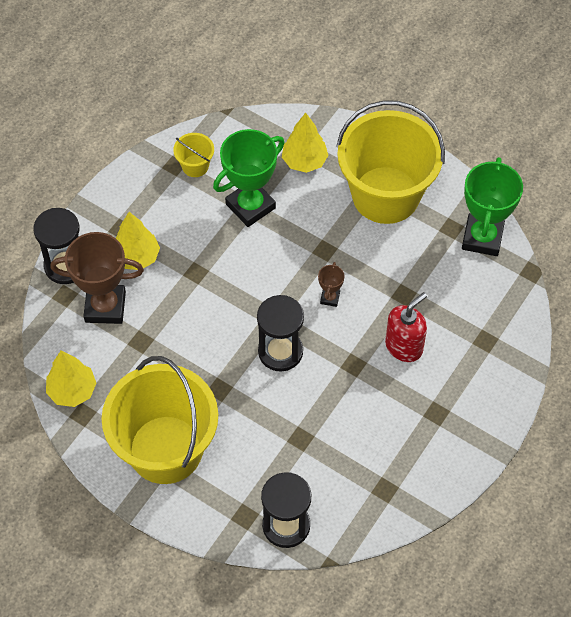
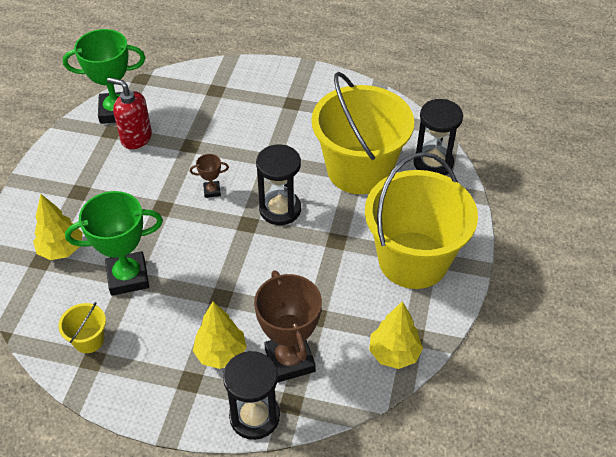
camera: 110 degrees left, 10 degrees down
green trophy [213,129,285,227] -> green trophy turned 45 degrees counterclockwise [65,191,163,296]
yellow bucket [336,100,445,224] -> yellow bucket moved to [312,72,414,194]
red soap dispenser [385,292,427,362] -> red soap dispenser moved to [107,77,152,149]

